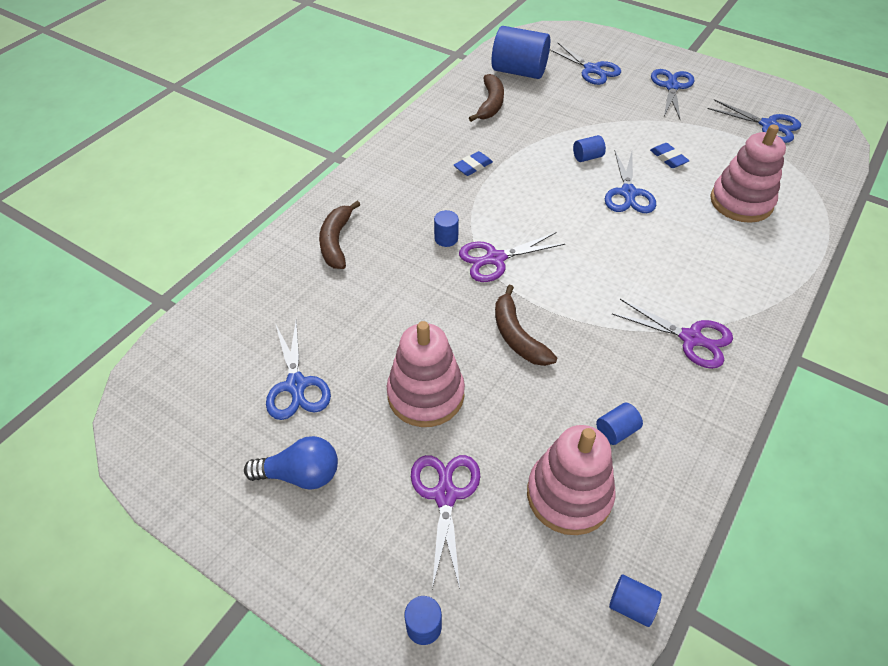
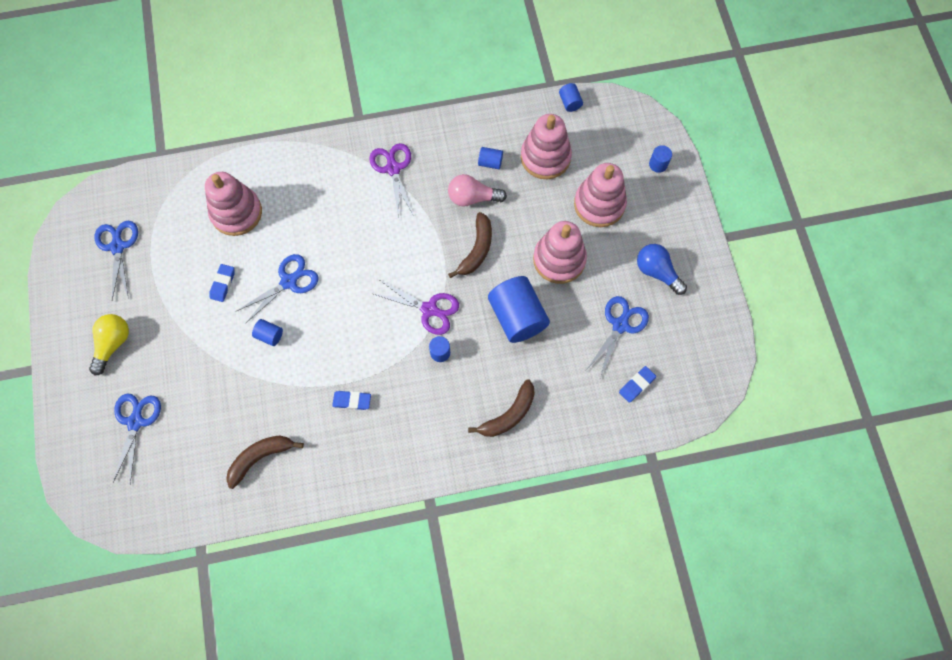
camera: 135 degrees left, 20 degrees up
purple scissors [411,455,481,589] -> pink stacking toy [574,163,627,227]
blue cylinder [491,26,550,79] -> blue cylinder moved to [488,276,550,343]
blue scissors [651,69,694,119] -> yellow light bulb [89,314,129,376]
none -> pink light bulb [448,174,507,207]
none -> blue eraser [619,366,656,403]

